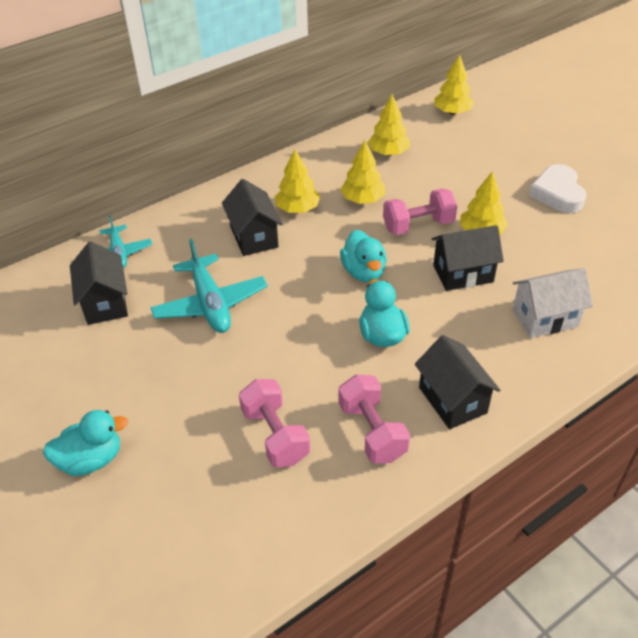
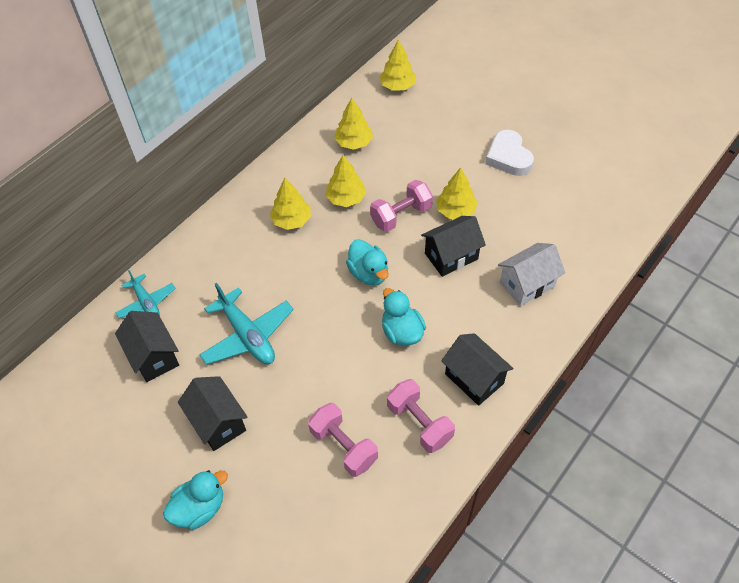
camera: 15 degrees left, 10 degrees up
black house [222,179,283,256] -> black house moved to [178,376,247,451]

